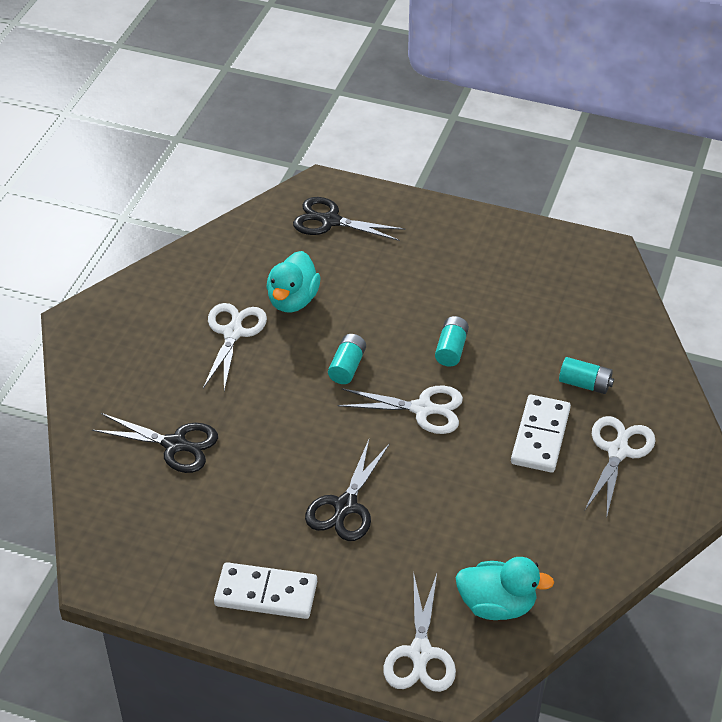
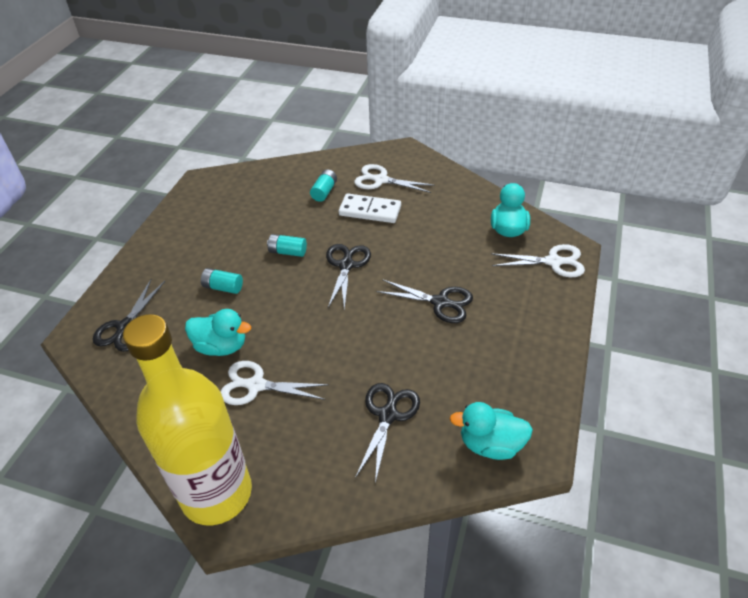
camera: 90 degrees left, 0 degrees up
white domino [214,562,317,619] -> none
turquoise battery [328,334,366,384] -> turquoise battery moved to [201,268,243,294]
white scissors [338,386,463,434] -> black scissors [326,244,371,310]
none -> yellow bottle [123,314,252,525]
none -> turquoise duck [449,402,533,460]

